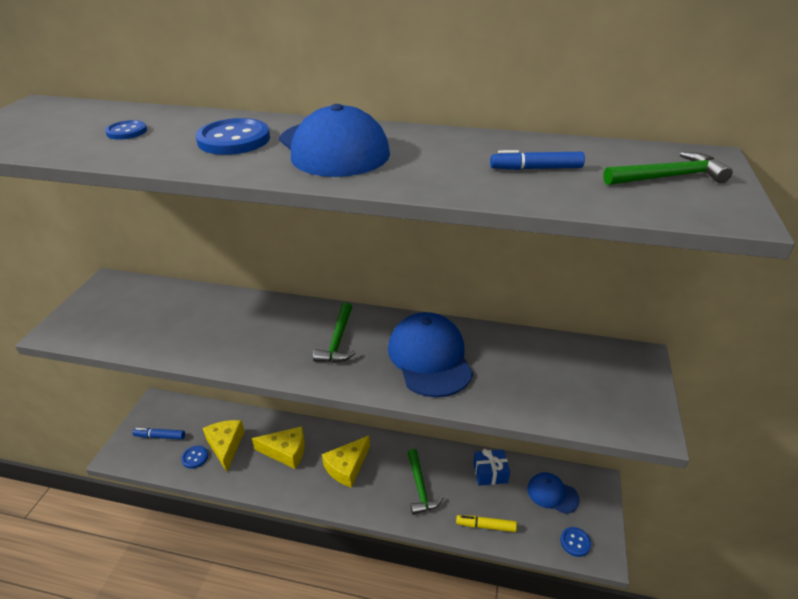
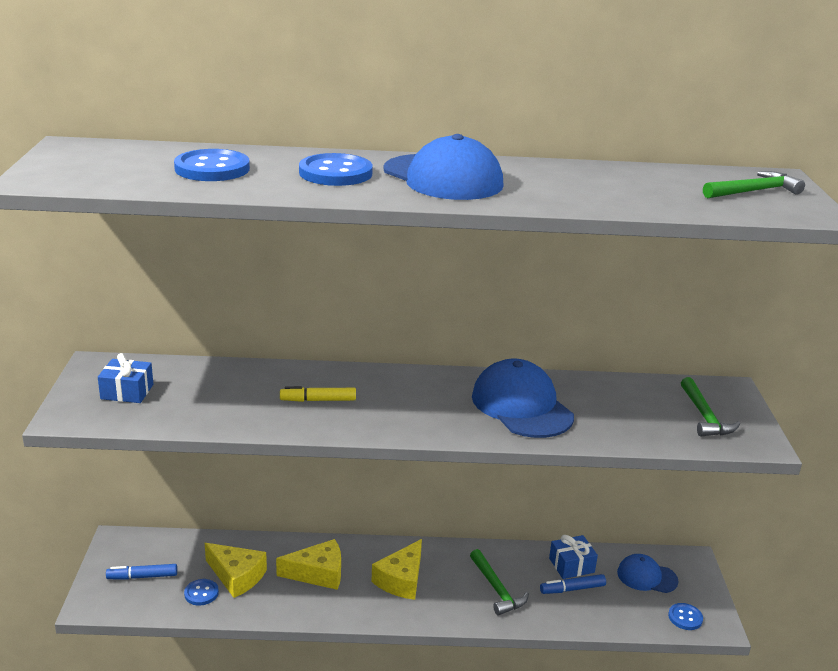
camera: 15 degrees left, 10 degrees down
blue button [105,120,147,140] -> blue button [174,149,250,181], size x1.80
yellow cheese [203,420,245,472] -> yellow cheese turned 150 degrees clockwise [205,543,267,598]
green hammer [313,302,356,363] -> green hammer moved to [681,377,740,437]
yellow marker [456,515,517,532] -> yellow marker moved to [280,386,356,402]
blue marker [490,150,585,170] -> blue marker moved to [540,574,606,594]
none -> blue gift [98,353,153,403]

